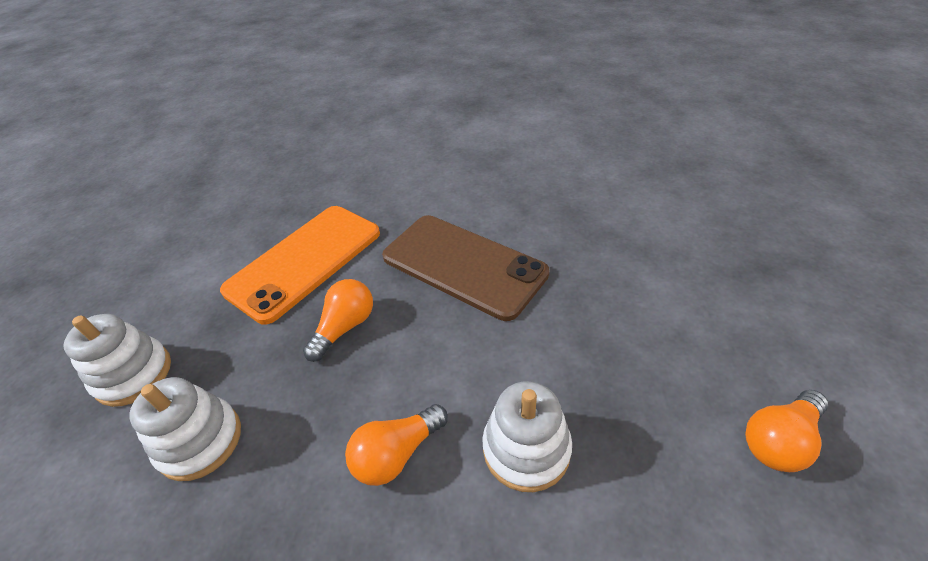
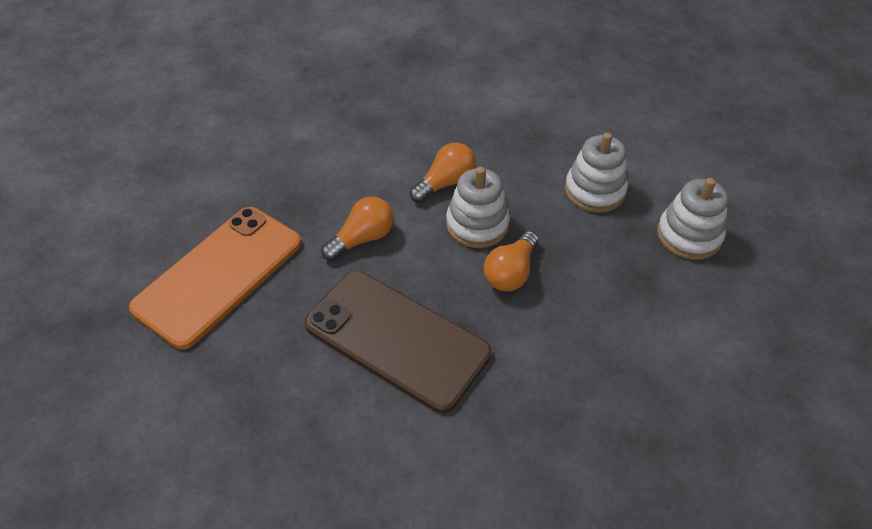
camera: 175 degrees right, 5 degrees up
orange phone [220,206,380,325] -> orange phone moved to [129,207,302,349]
white stacking toy [482,381,572,492] -> white stacking toy moved to [446,167,510,248]
orange light bulb [745,390,828,472] -> orange light bulb moved to [322,197,394,261]

